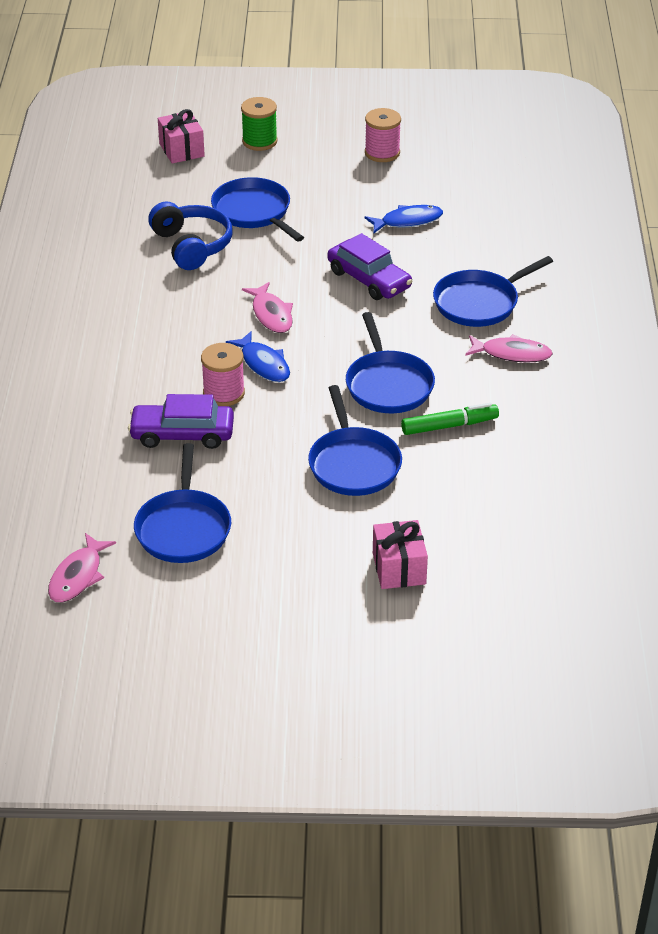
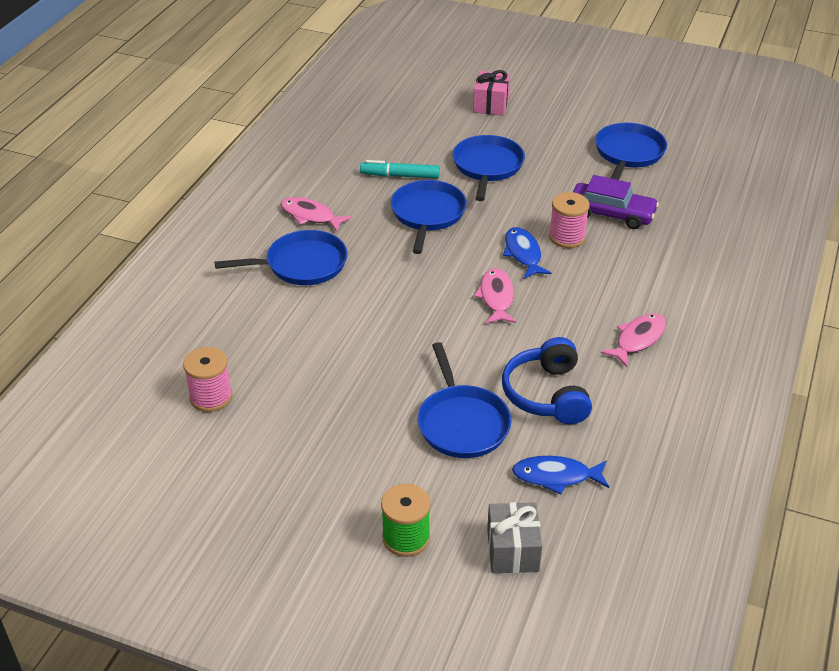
camera: 160 degrees left, 0 degrees up
pink fish [48,533,116,602] -> pink fish moved to [601,313,666,367]
pink gift [158,109,205,164] -> grey gift [487,502,542,573]
purple car [327,233,412,300] -> none
blue fish [364,205,443,234] -> blue fish moved to [512,456,609,495]
pink spool [365,108,401,162] -> pink spool moved to [183,347,232,412]
green marker [401,403,499,435] -> turquoise marker [360,160,440,179]

